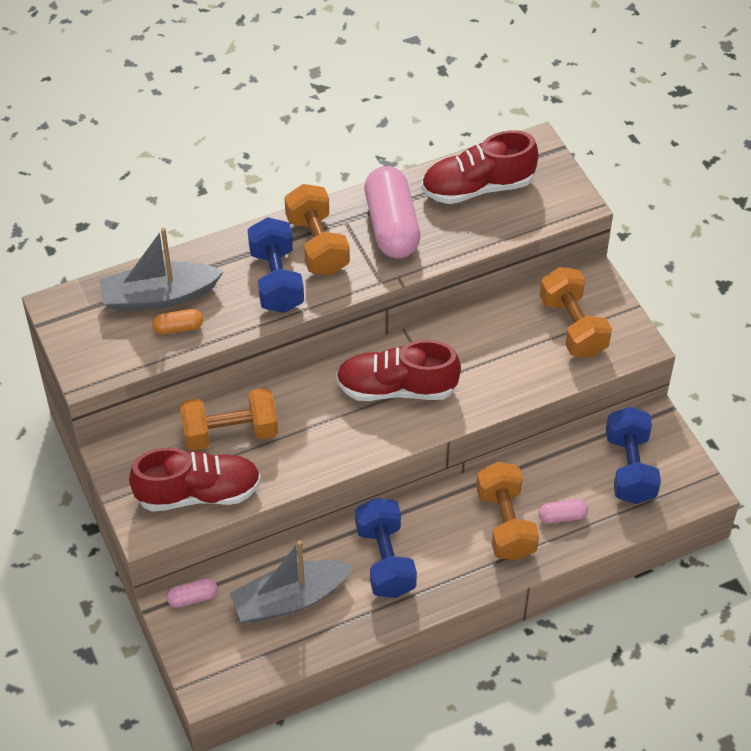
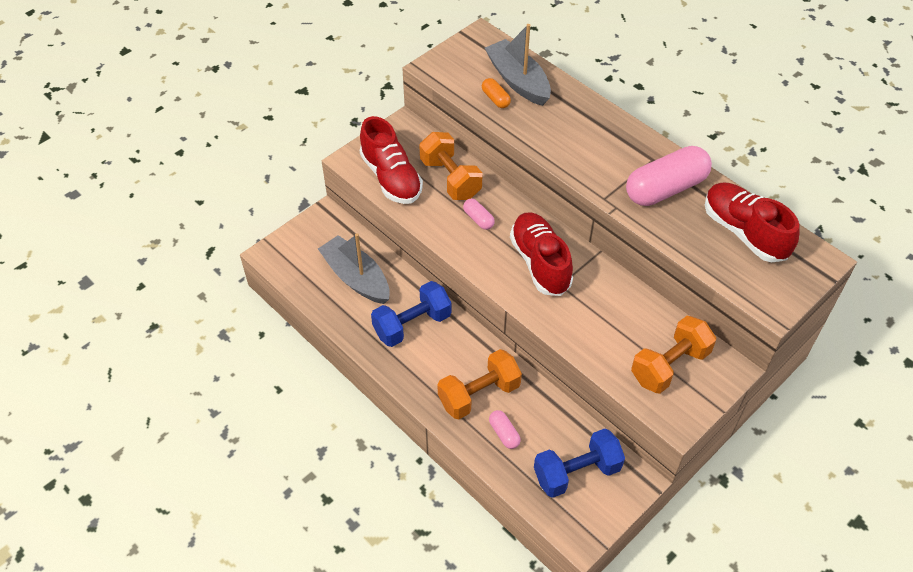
camera: 70 degrees right, 0 degrees up
pink capsule [167,578,218,608] -> pink capsule moved to [463,198,495,230]
blue dumbbell [248,217,304,313] -> none
orange dumbbell [284,184,350,275] -> none

